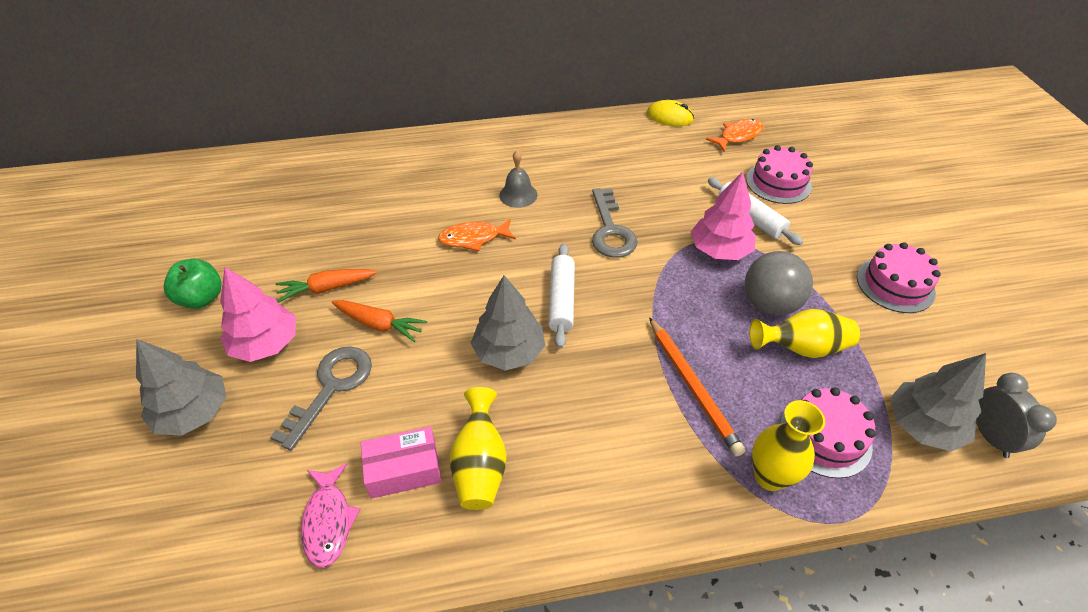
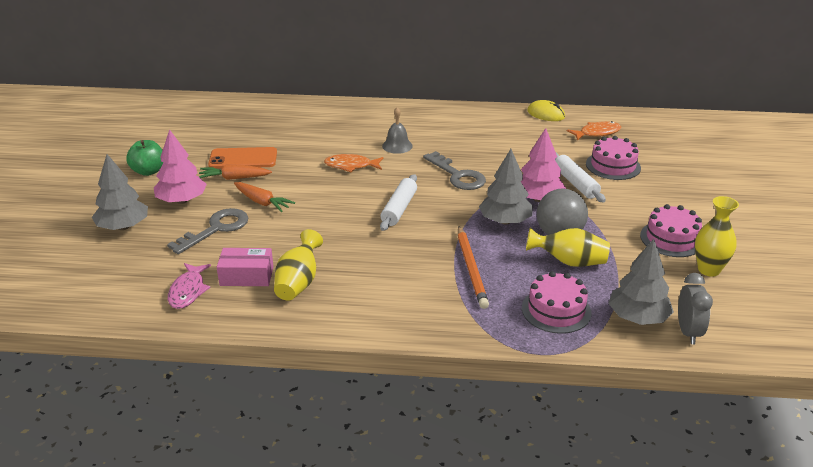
camera: 15 degrees right, 15 degrees down
grey tree [471,275,545,370] -> grey tree moved to [479,149,533,225]
grey key [592,188,637,258] -> grey key turned 45 degrees counterclockwise [423,151,486,190]
yellow vase [752,400,825,491] -> yellow vase moved to [695,196,739,277]
none -> orange phone [208,147,277,169]

